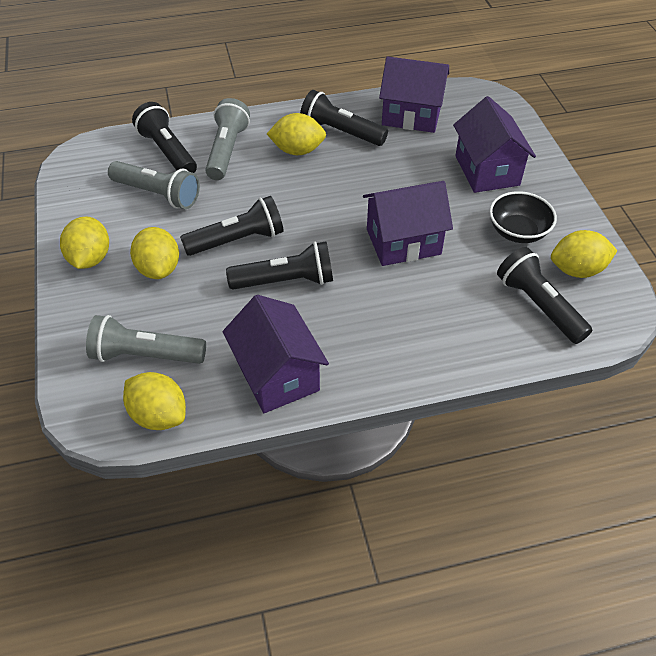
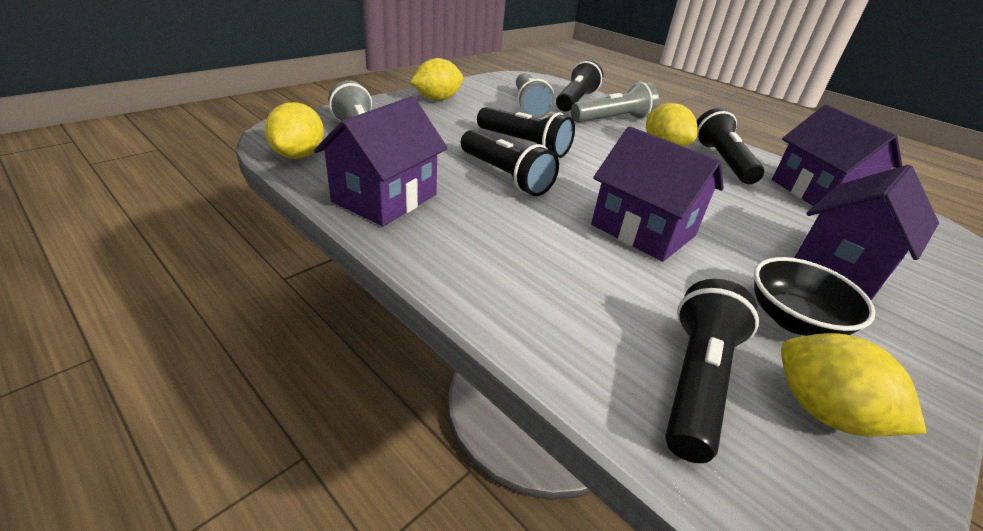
camera: 55 degrees right, 15 degrees down
yellow lemon [130,227,179,279] -> none

